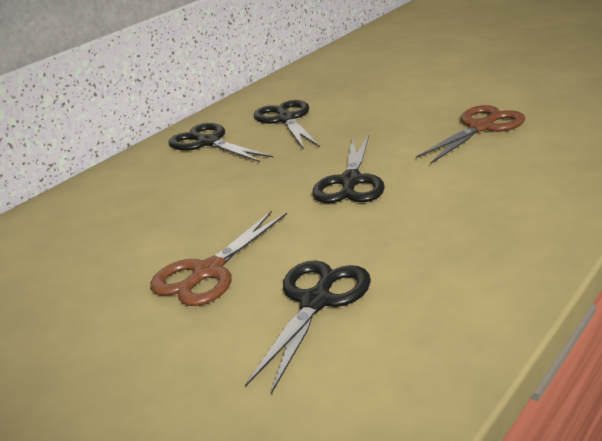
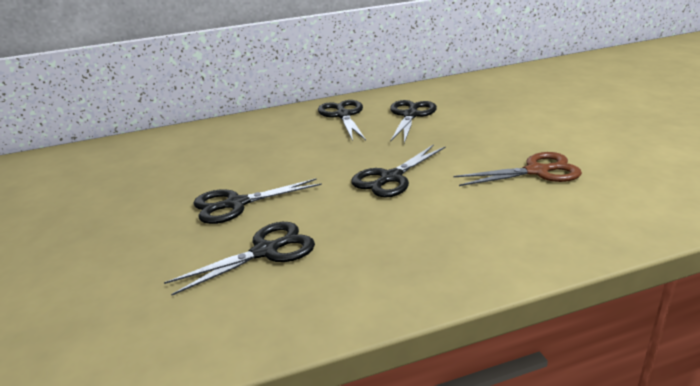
camera: 30 degrees right, 0 degrees up
brown scissors [150,210,287,306] -> black scissors [193,178,322,224]

